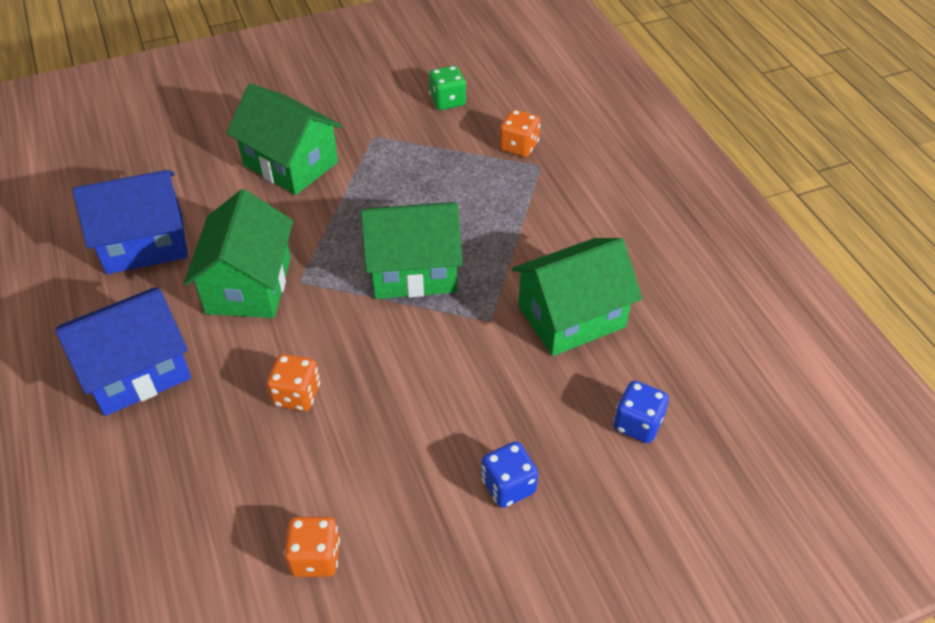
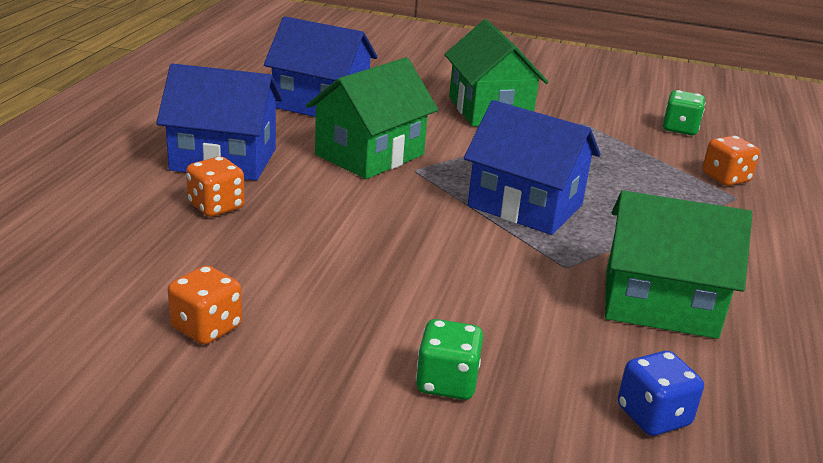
camera: 35 degrees right, 20 degrees down
orange dice [267,354,320,411] -> orange dice moved to [186,156,245,217]
green house [361,202,463,299] -> blue house [464,100,600,235]
blue dice [481,442,538,508] -> green dice [416,319,483,400]

